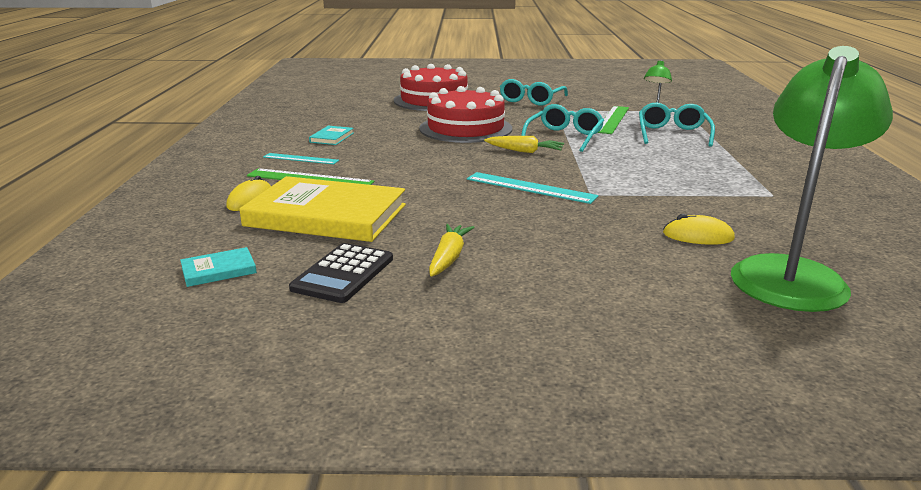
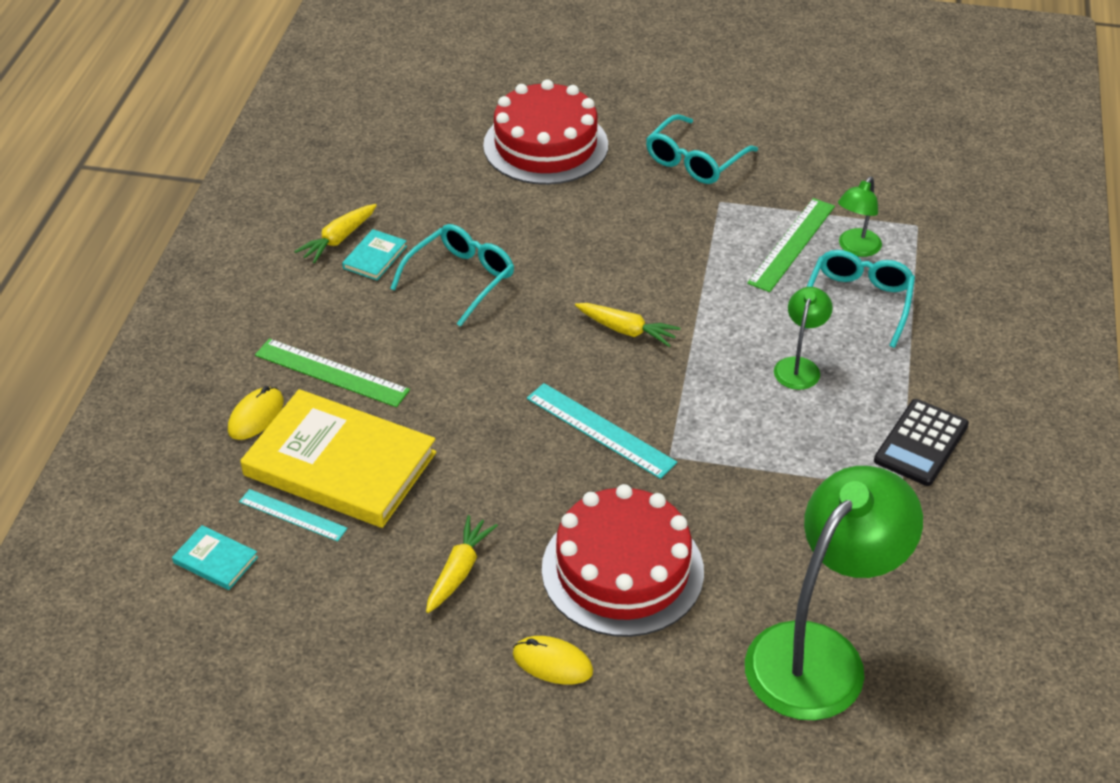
camera: 10 degrees right, 20 degrees up
turquoise book [180,247,257,287] -> turquoise book turned 45 degrees clockwise [172,525,258,590]
turquoise ruler [263,153,339,165] -> turquoise ruler moved to [239,489,348,541]
black calculator [289,243,393,303] -> black calculator moved to [874,399,969,486]
red cake [419,86,512,143] -> red cake moved to [542,484,704,637]
turquoise glasses [521,104,604,152] -> turquoise glasses moved to [390,224,514,327]
yellow mouse [663,214,735,245] -> yellow mouse moved to [513,636,593,685]
none -> yellow carrot [294,204,377,263]
none -> green lamp [774,287,833,390]

